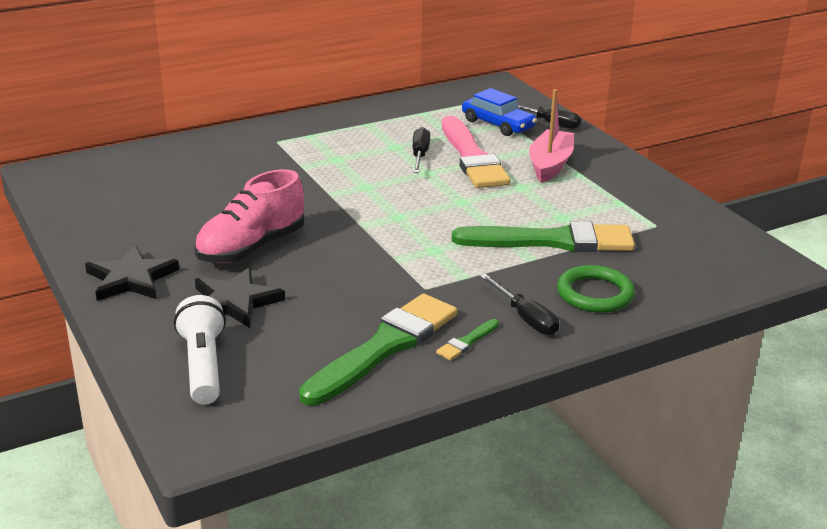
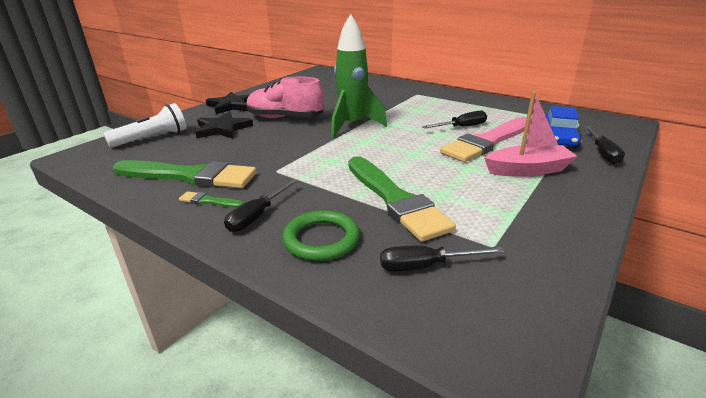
camera: 65 degrees right, 0 degrees up
none -> green rocket [331,14,387,138]
none -> black screwdriver [380,246,504,272]

